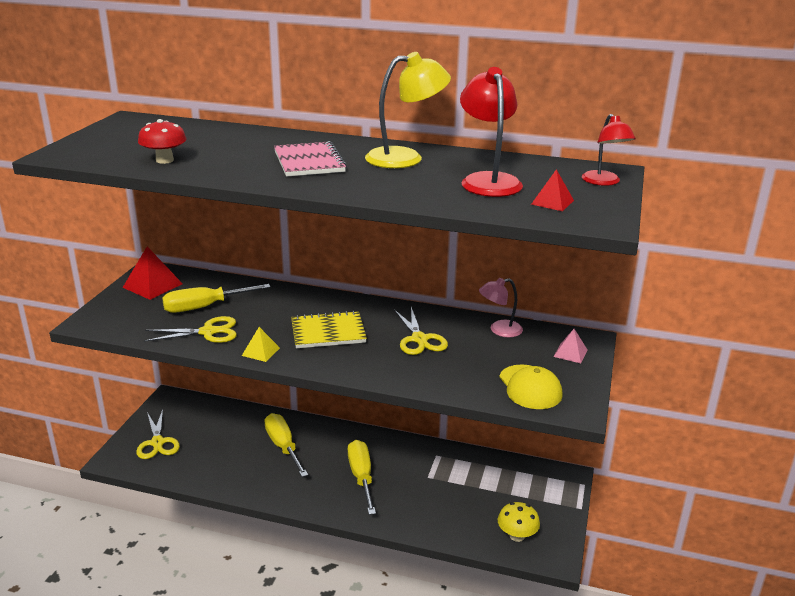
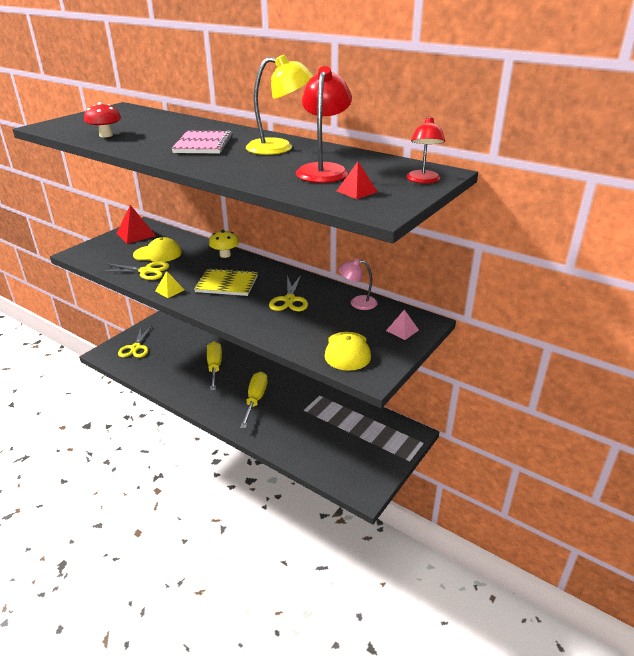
camera: 20 degrees right, 5 degrees up
yellow screwdriver [162,284,271,313] -> yellow cap [133,237,182,262]
yellow mushroom [498,502,540,542] -> yellow mushroom moved to [209,230,239,258]

